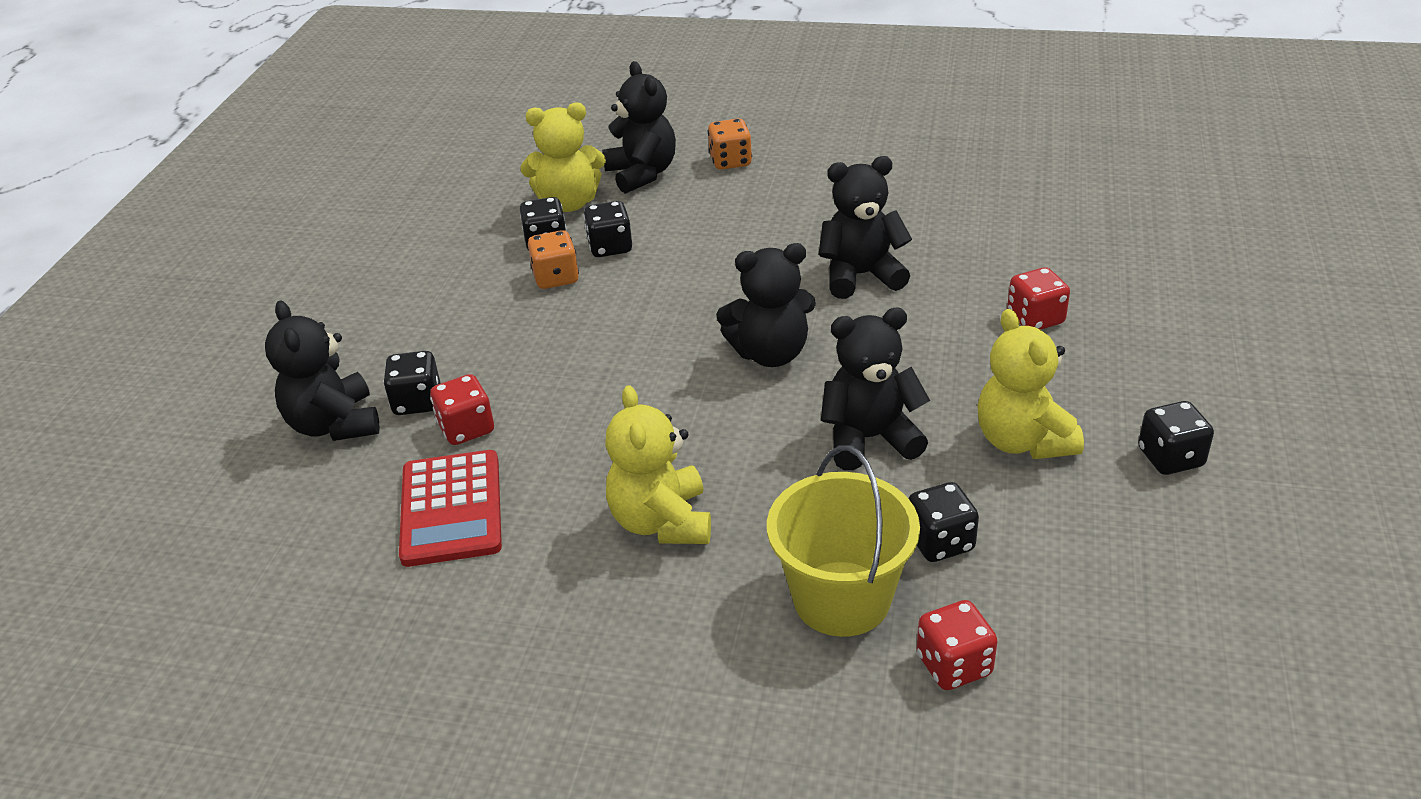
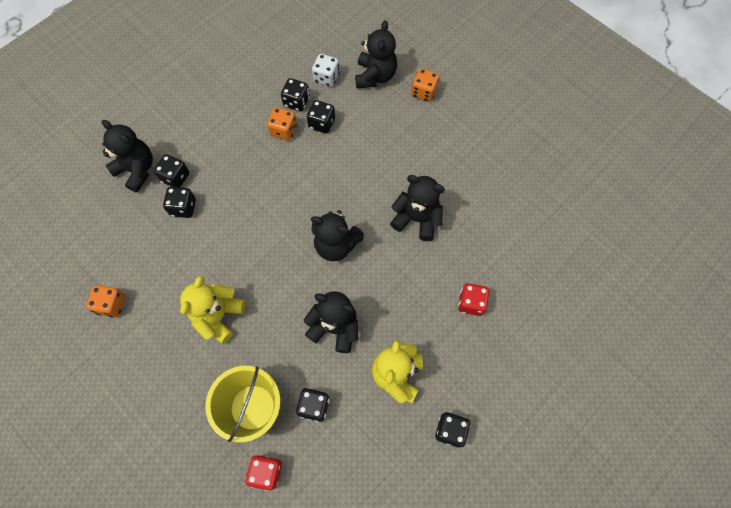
camera: 30 degrees right, 30 degrees up
black teddy bear [265,301,380,441] -> black teddy bear turned 120 degrees clockwise [102,120,153,192]
red calculator [399,450,502,567] -> none
red dice [430,374,494,445] -> black dice [163,187,196,218]
yellow teddy bear [520,102,606,212] -> white dice [312,54,340,87]
none -> orange dice [86,285,126,318]

